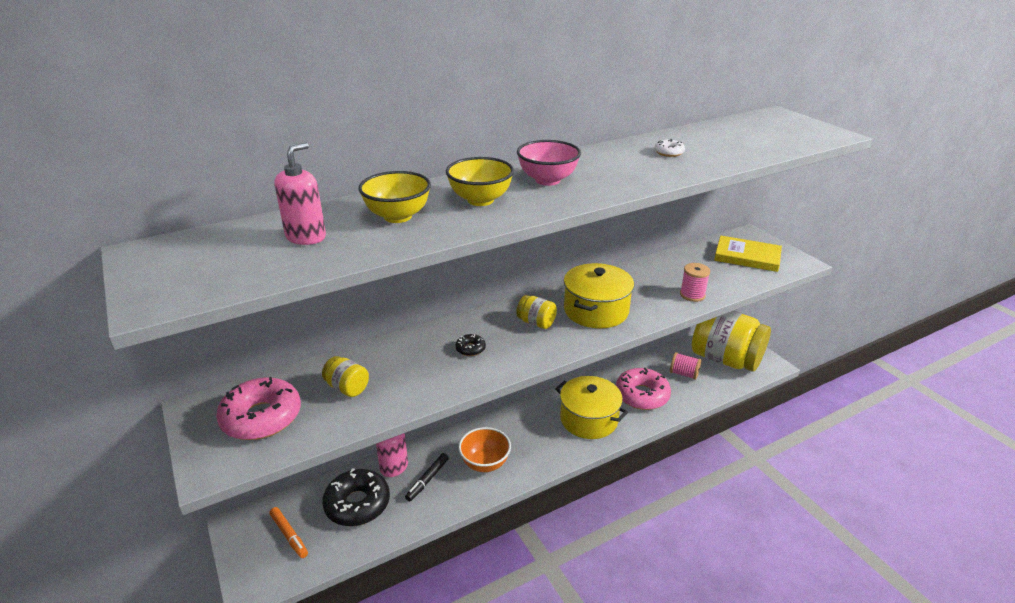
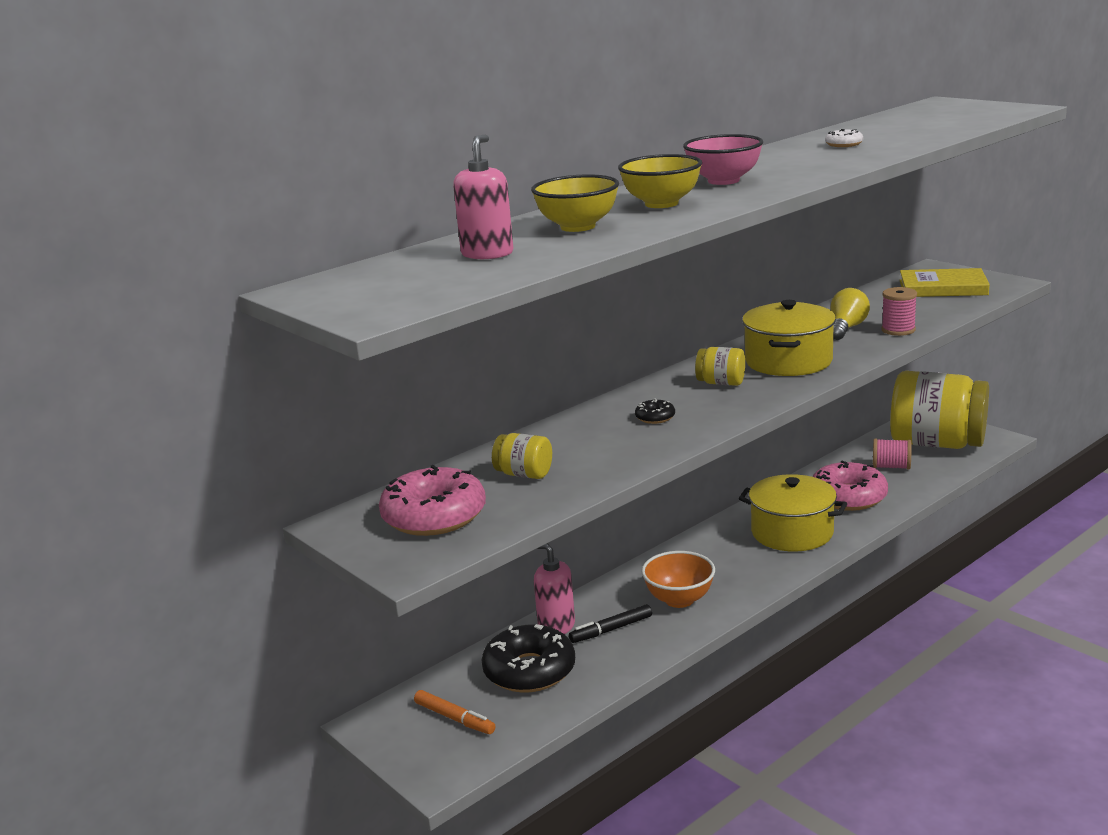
camera: 10 degrees left, 10 degrees down
black marker [405,453,449,502] -> black marker turned 45 degrees clockwise [569,604,652,643]
none -> yellow light bulb [830,288,870,340]

